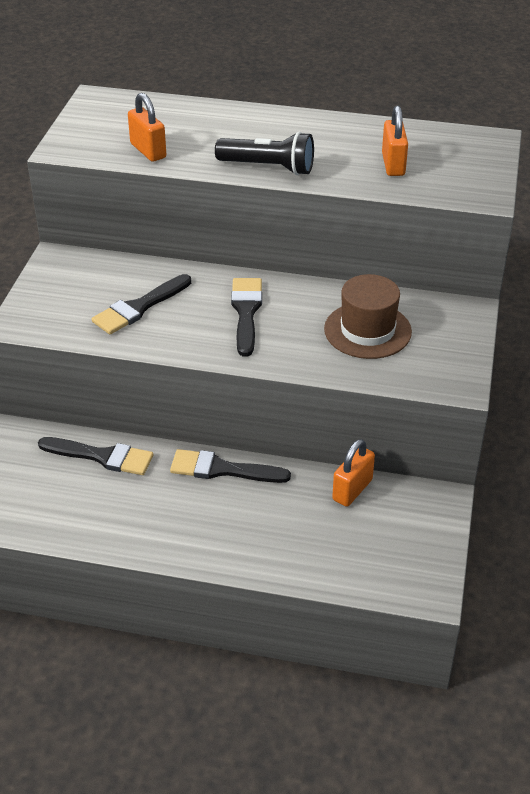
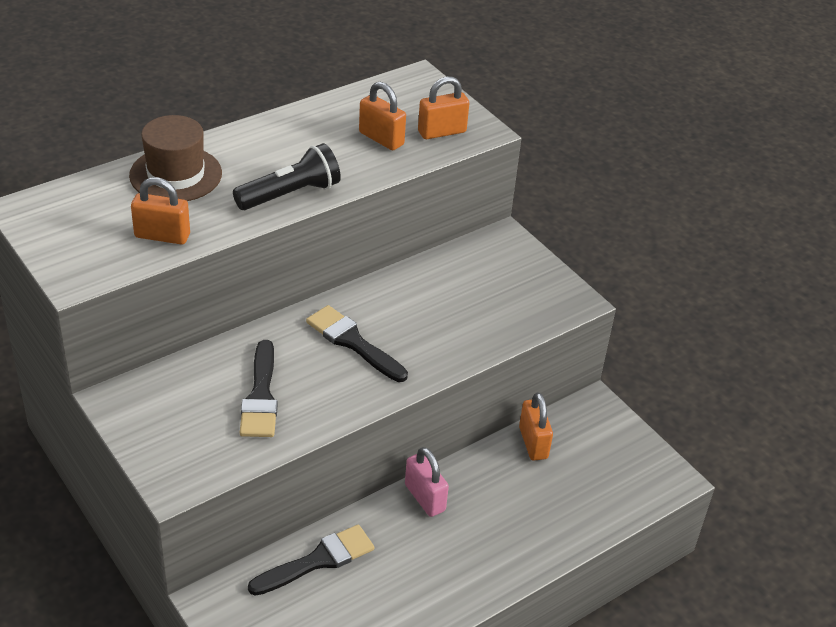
camera: 50 degrees left, 0 degrees up
black brush [170,449,291,483] -> pink padlock [405,447,449,517]
brown hat [324,274,412,359] -> brown hat moved to [129,115,222,201]
none -> orange padlock [418,77,469,139]

